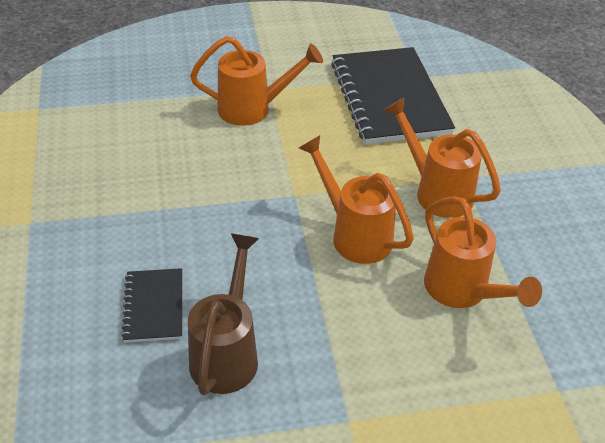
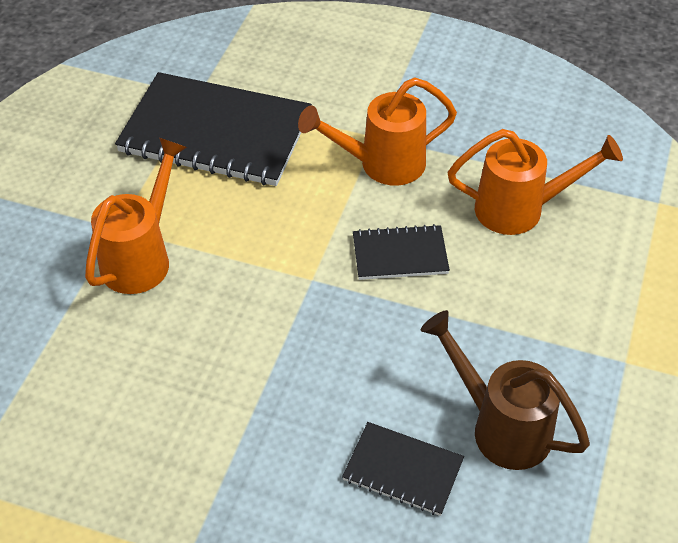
camera: 60 degrees left, 5 degrees up
orange watering can [299,135,414,264] -> black notebook [353,224,450,280]

